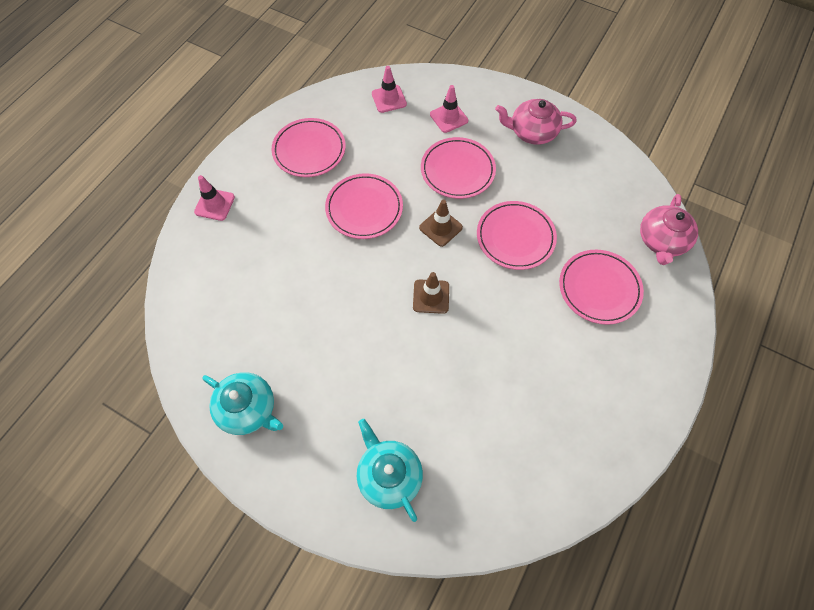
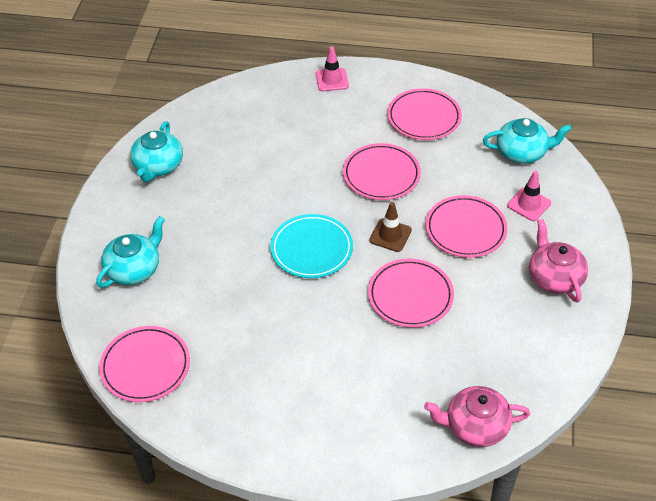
camera: 70 degrees right, 15 degrees down
pink traffic cone [372,66,407,113] -> turquoise teapot [483,118,571,164]
brown traffic cone [413,272,449,314] -> turquoise plate [270,214,353,278]
pink plate [559,250,644,325] -> pink plate moved to [99,326,190,402]

